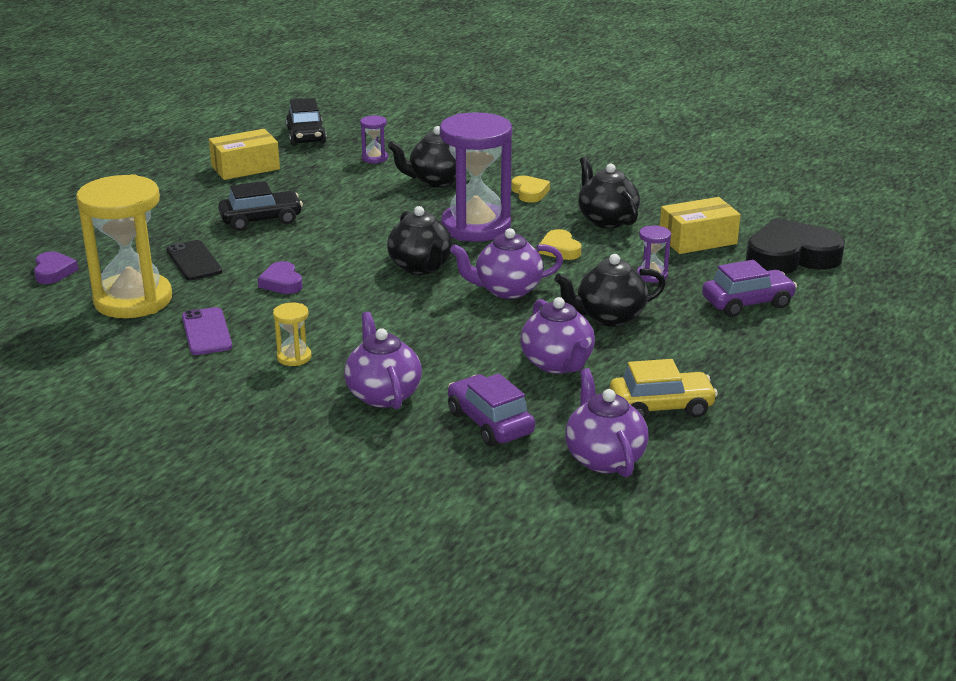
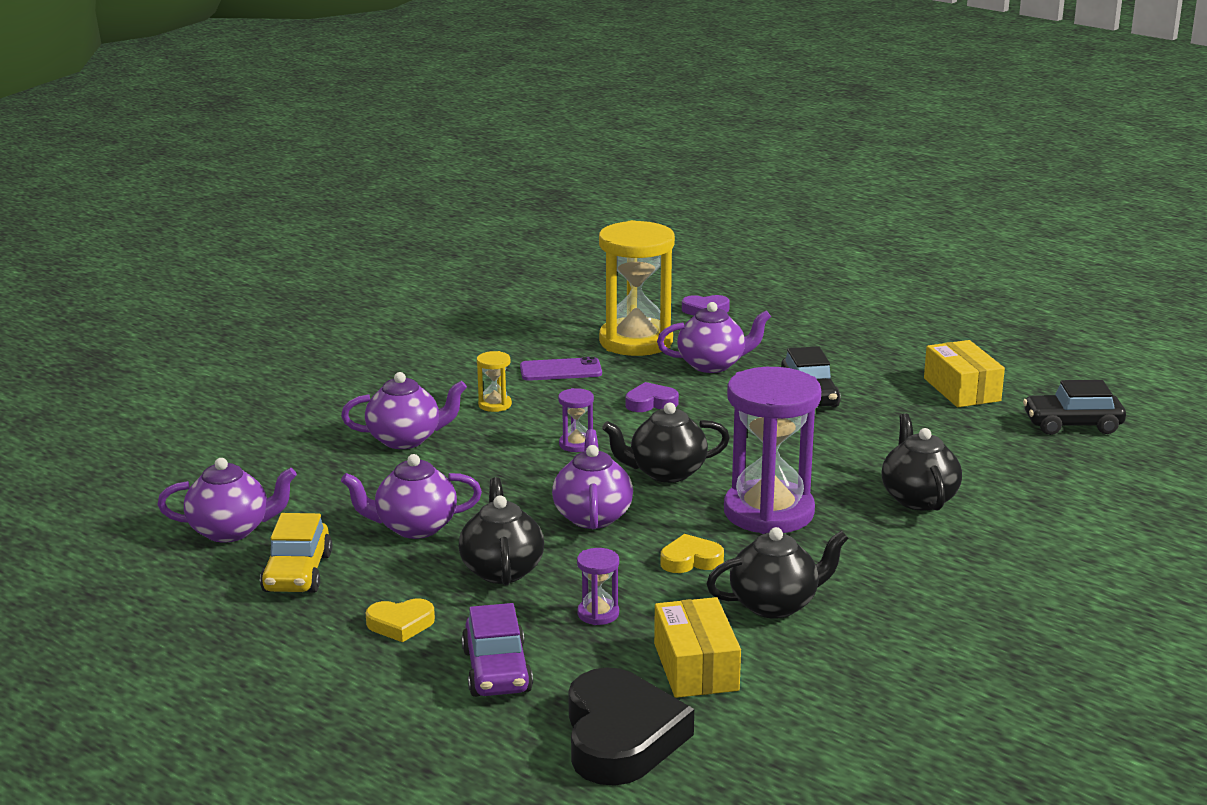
camera: 100 degrees right, 5 degrees down
black phone [166,240,222,280] -> purple teapot [657,302,771,373]
purple hourglass [360,115,388,163] -> purple hourglass moved to [558,388,594,452]
purple car [448,373,535,446] -> none
yellow heart [511,176,550,203] -> yellow heart moved to [366,598,435,642]

